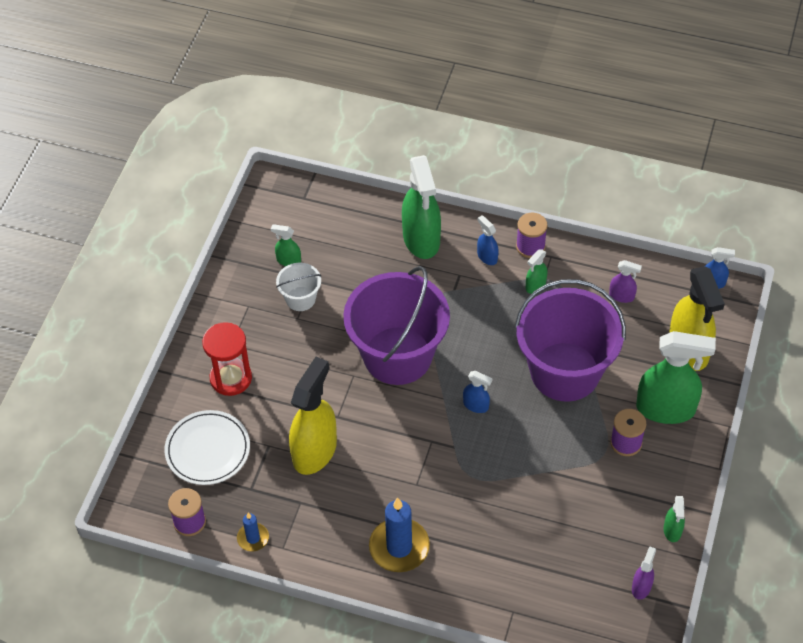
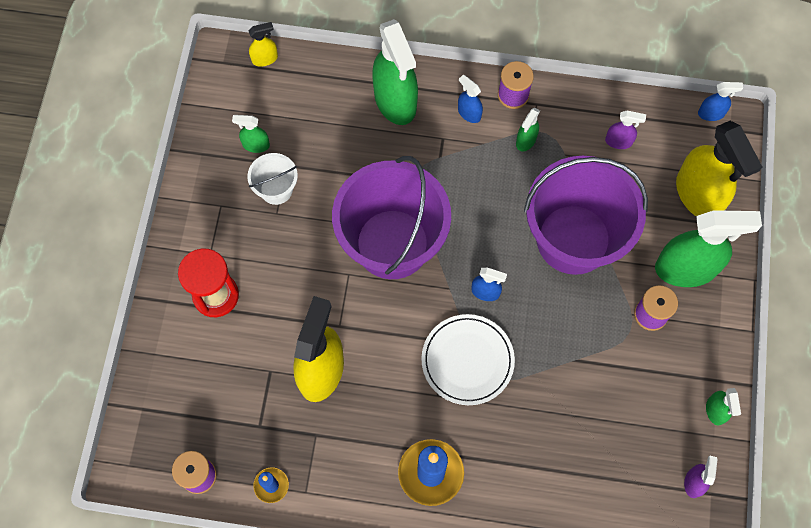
camera: 10 degrees left, 15 degrees up
white plate [164,410,250,485] -> white plate moved to [421,314,515,405]
none -> yellow spray bottle [249,22,278,67]

